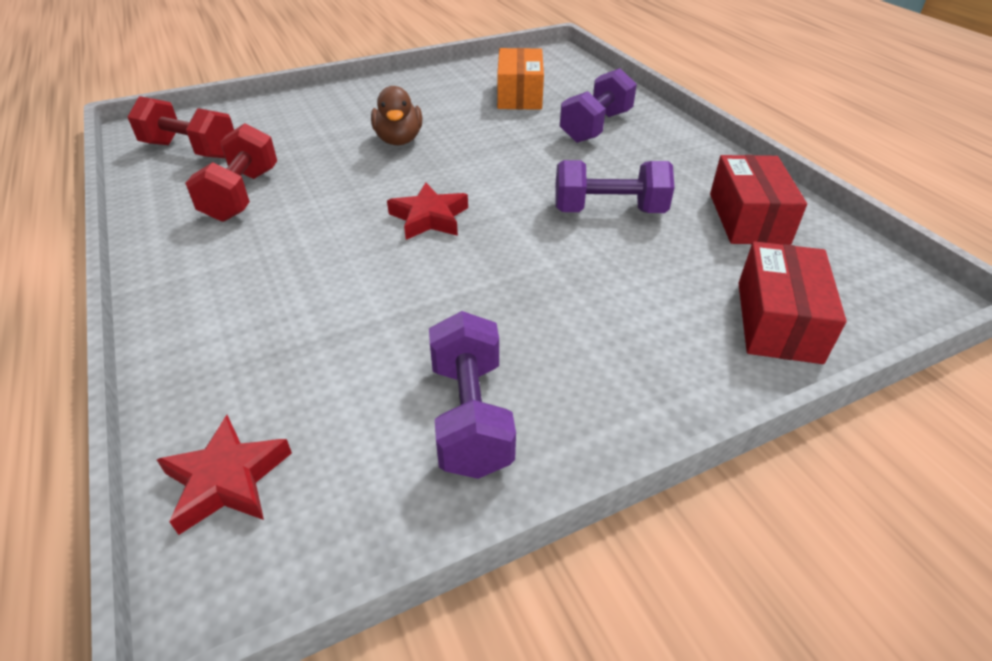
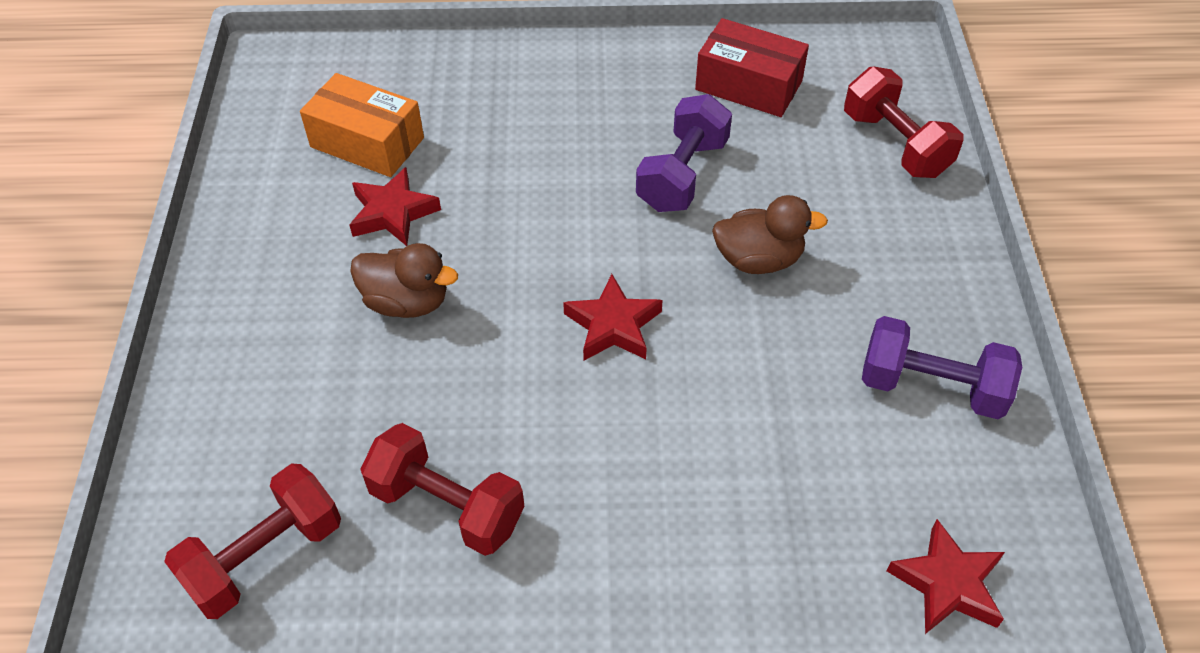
camera: 65 degrees left, 10 degrees up
purple dumbbell [560,68,637,143] -> none
red box [738,241,847,364] -> red dumbbell [844,66,963,178]
none -> red star [350,167,441,246]
none -> brown duck [712,195,828,274]

